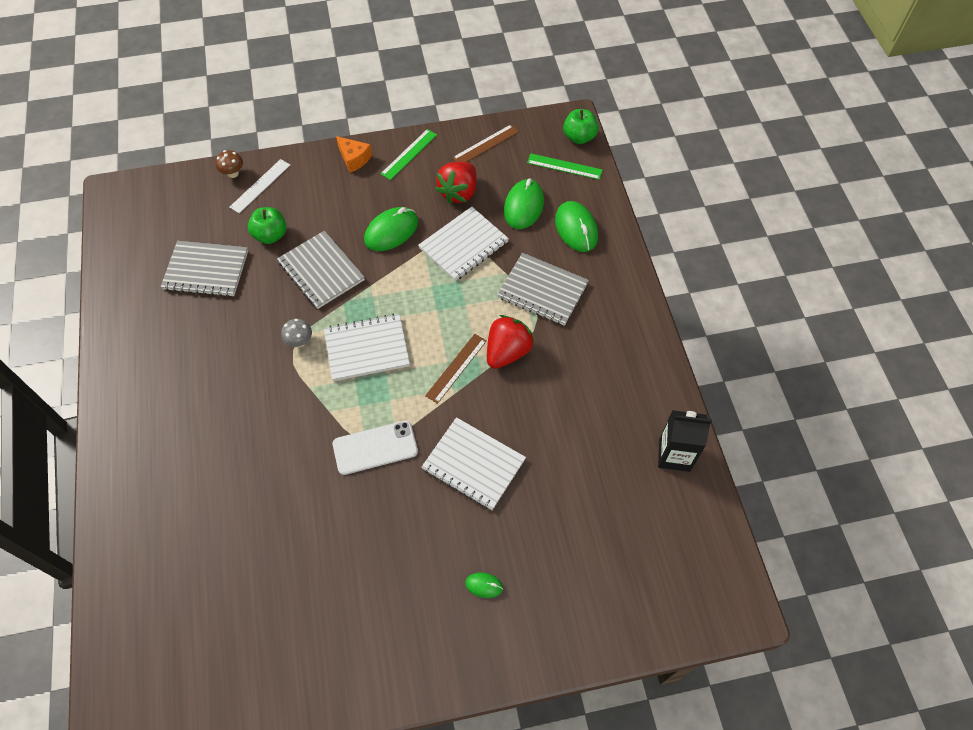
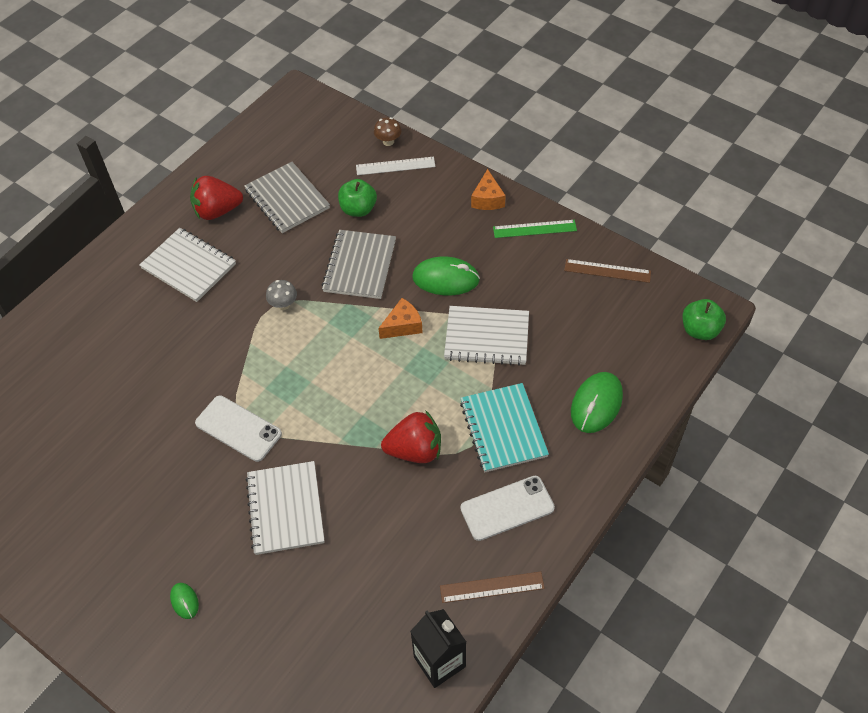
camera: 50 degrees right, 5 degrees down
white notebook [324,314,410,381] -> white notebook moved to [140,228,236,302]
brown ruler [425,334,487,404] -> brown ruler moved to [440,572,545,603]
red strawberry [435,162,477,204] -> red strawberry moved to [190,176,243,220]
grey notebook [497,253,589,326] -> turquoise notebook [460,383,549,472]
green mouse [504,178,544,229] -> none
green ruler [527,153,603,180] -> none
none -> orange cheese [378,298,423,339]
none -> white phone [460,476,555,541]

